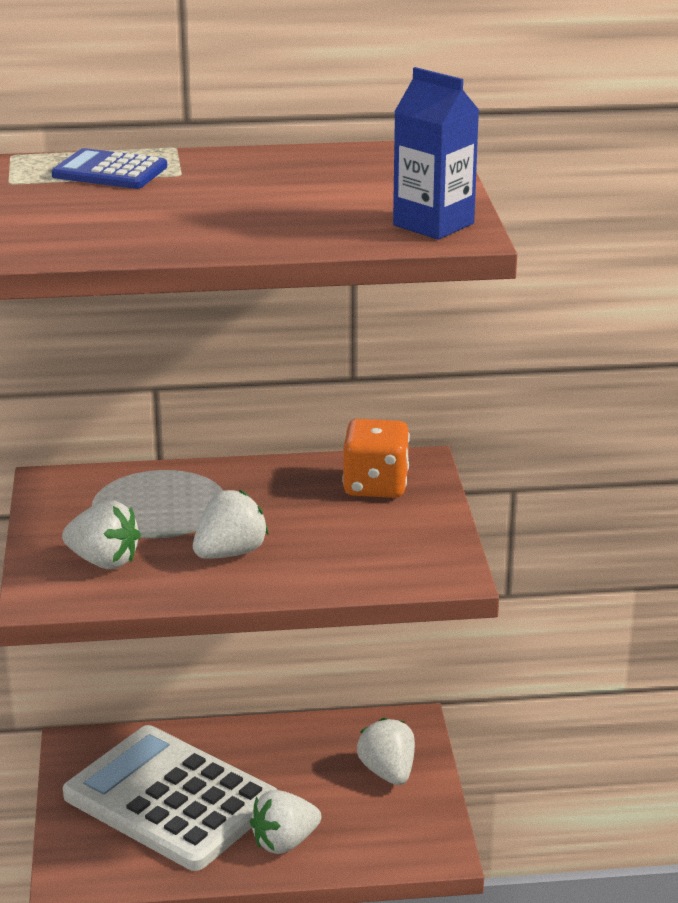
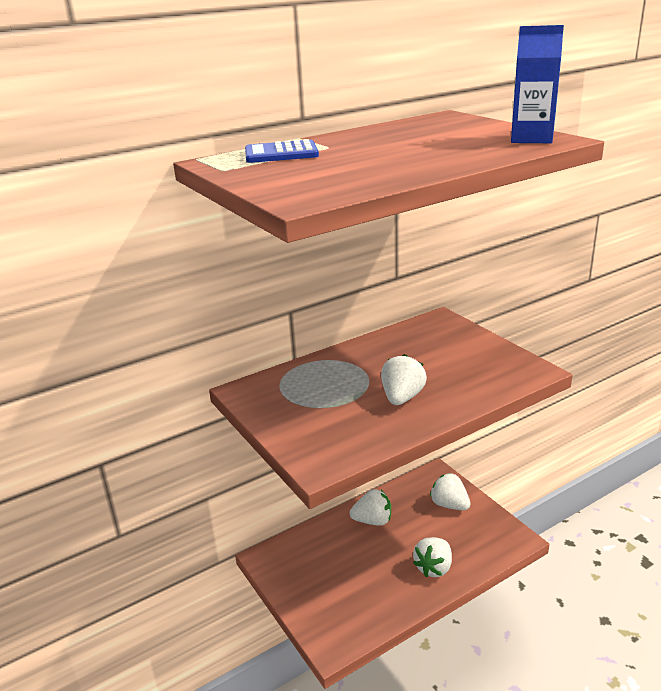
camera: 25 degrees left, 0 degrees up
white strawberry [62,500,141,569] -> white strawberry moved to [350,489,391,526]
white calculator [63,725,277,871] -> none
orange dice [342,419,410,498] -> none

